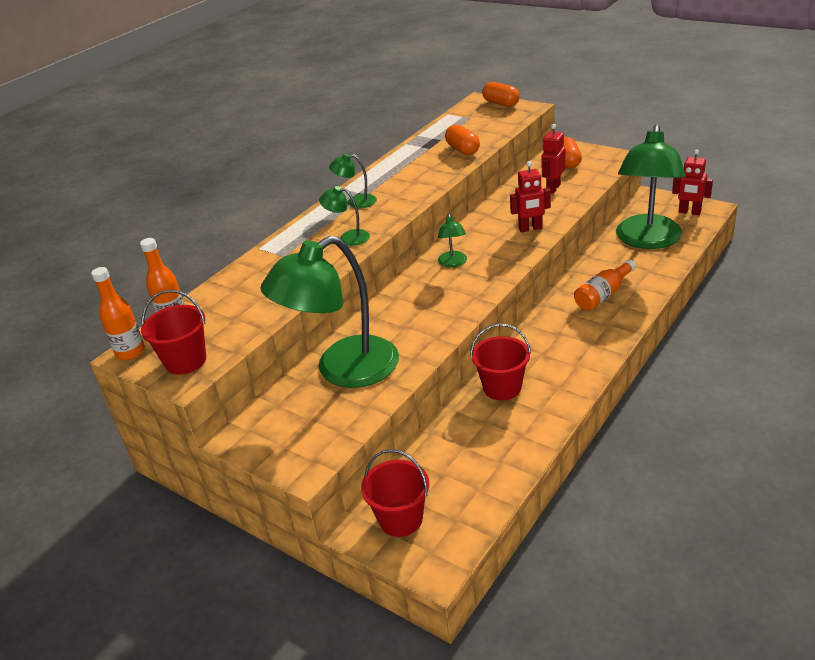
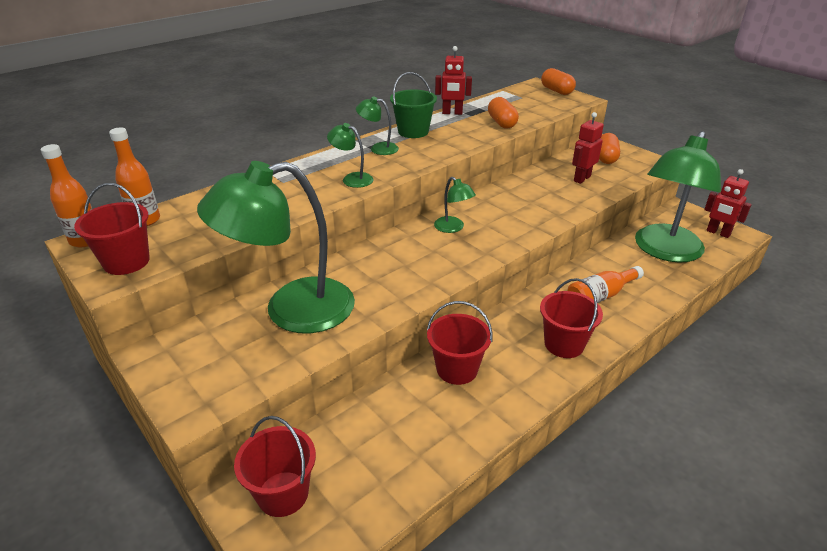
camera: 10 degrees right, 0 degrees up
green lamp [438,214,467,267] -> green lamp turned 45 degrees counterclockwise [434,177,476,233]
red robot [510,161,551,232] -> red robot moved to [435,46,472,115]
none -> green bucket [390,72,437,138]
none -> red bucket [540,278,603,358]

